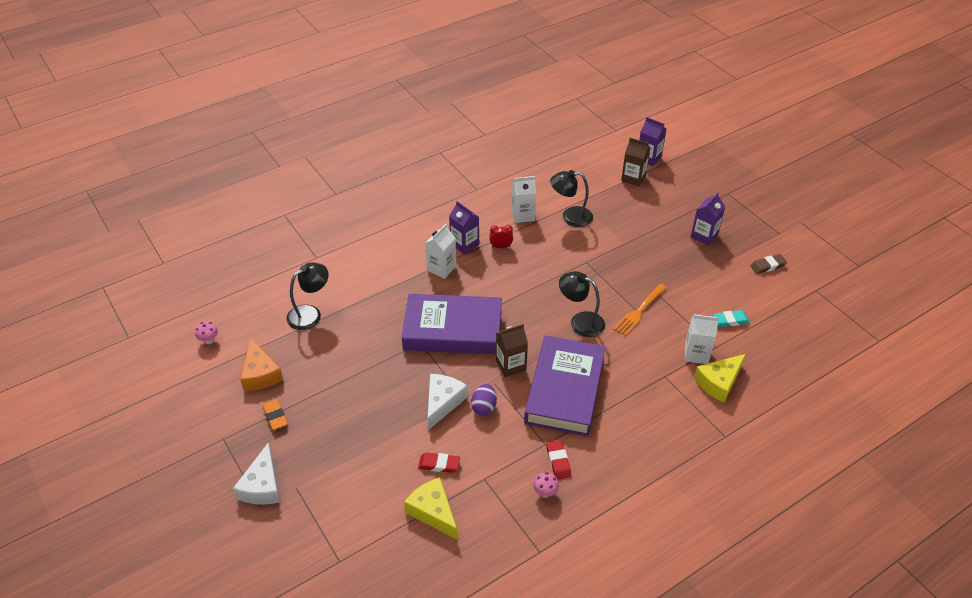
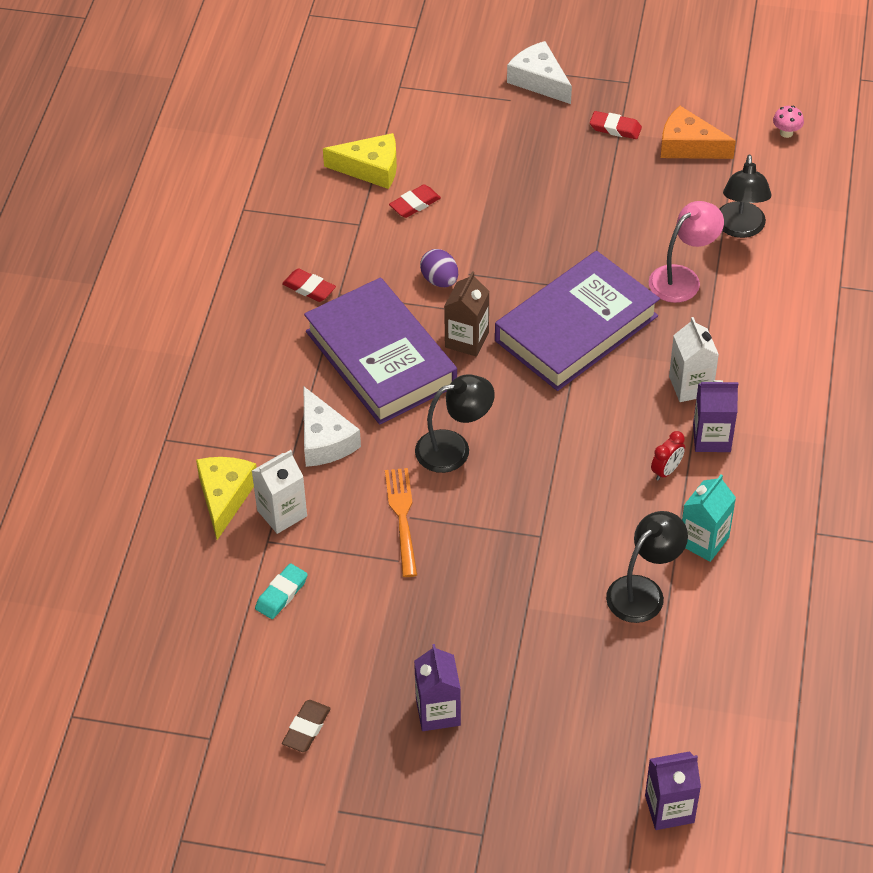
camera: 135 degrees right, 5 degrees up
orange eraser [262,400,288,430] -> red eraser [590,111,642,139]
white cheese [427,374,468,430] -> white cheese moved to [304,387,361,467]
white carton [512,176,536,223] -> turquoise carton [682,474,736,562]
pink mushroom [533,472,559,498] -> none
brown carton [621,138,650,186] -> none
none -> pink lamp [649,201,724,303]

